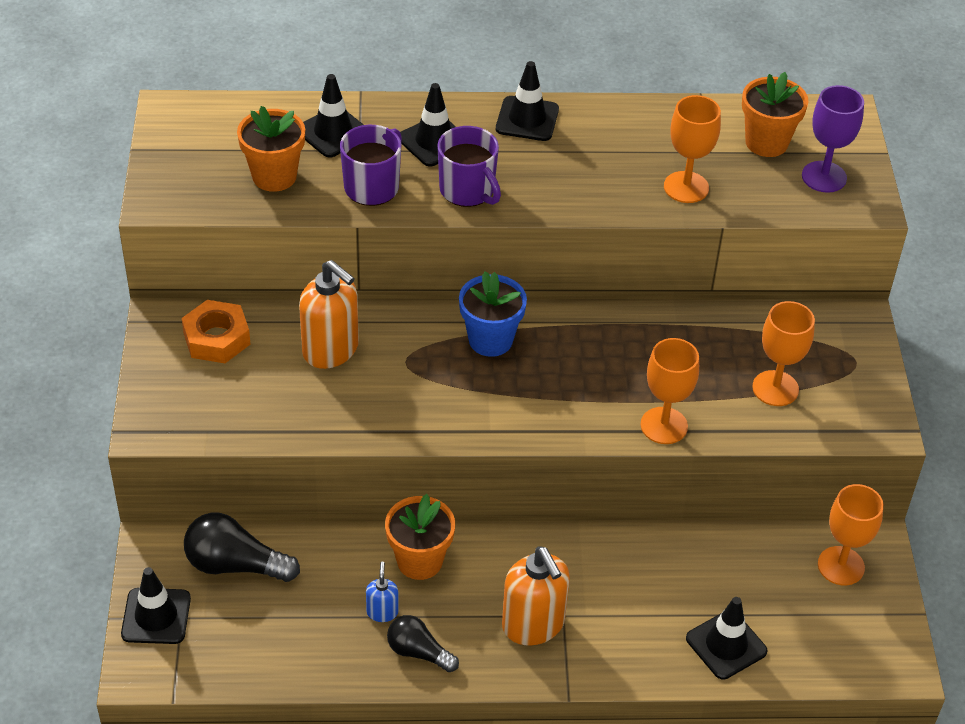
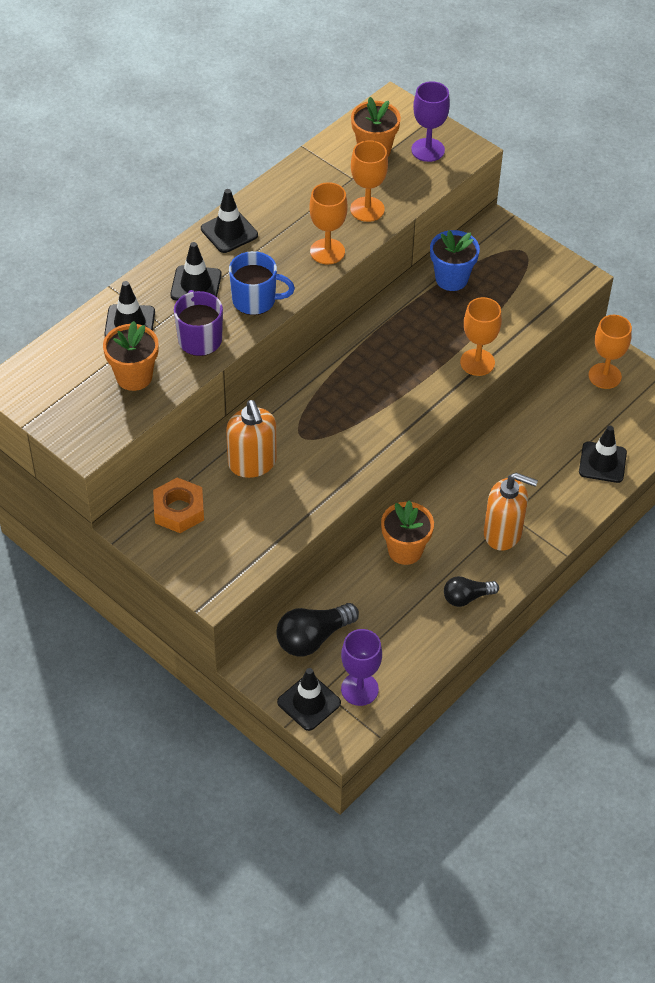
camera: 45 degrees left, 5 degrees up
orange soap dispenser [299,260,359,369] -> orange soap dispenser turned 75 degrees clockwise [226,400,277,478]
blue soap dispenser [366,561,399,622] -> none
purple mug [437,126,501,207] -> blue mug [229,251,295,315]
blue flower pot [459,271,527,357] -> blue flower pot moved to [430,230,480,291]
orange goblet [752,301,815,406] -> orange goblet moved to [309,182,348,264]
none -> purple goblet [341,629,382,706]

